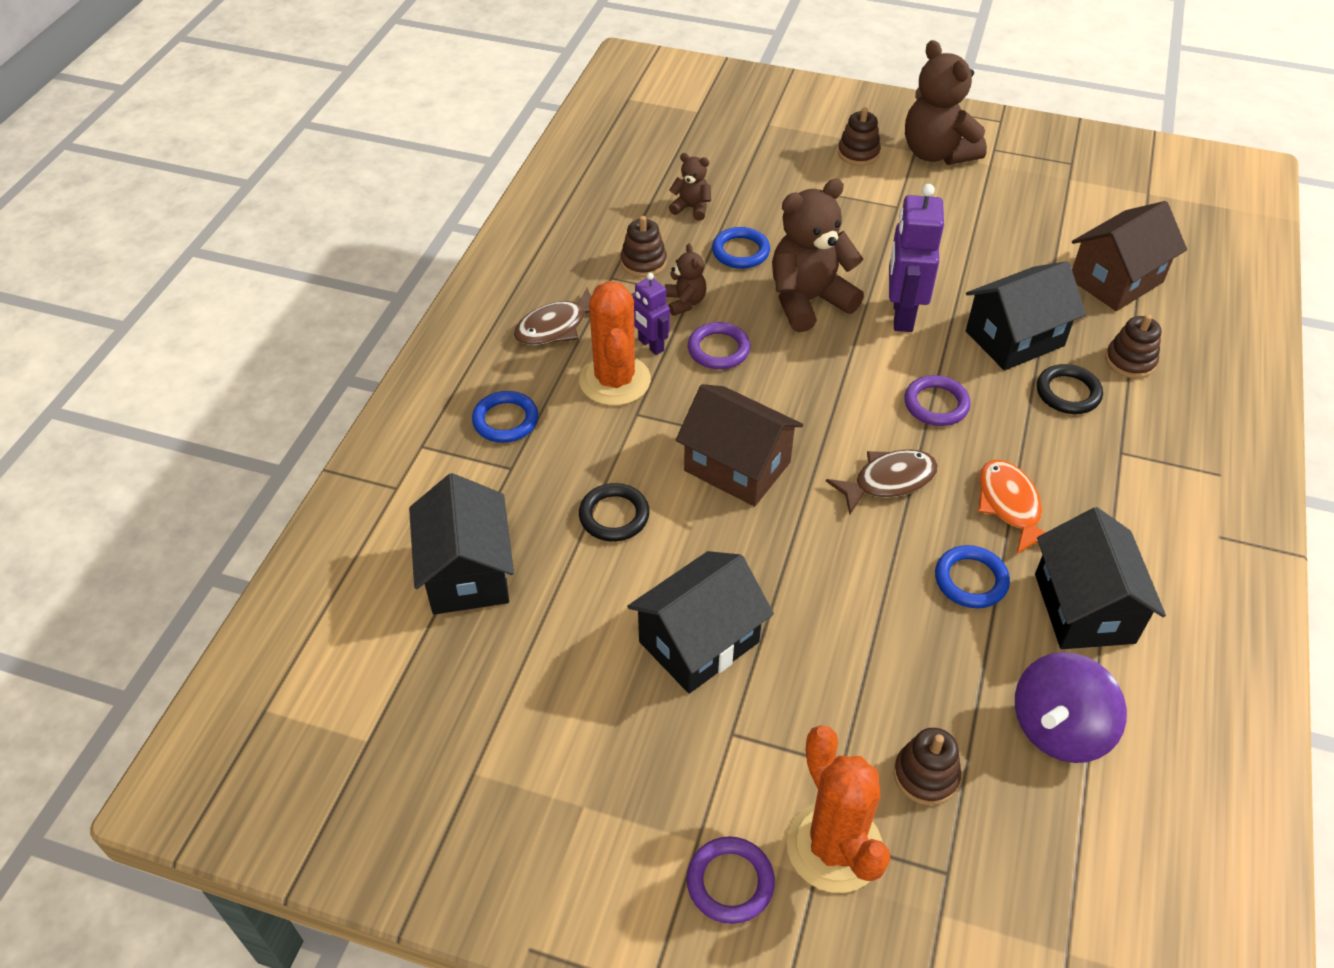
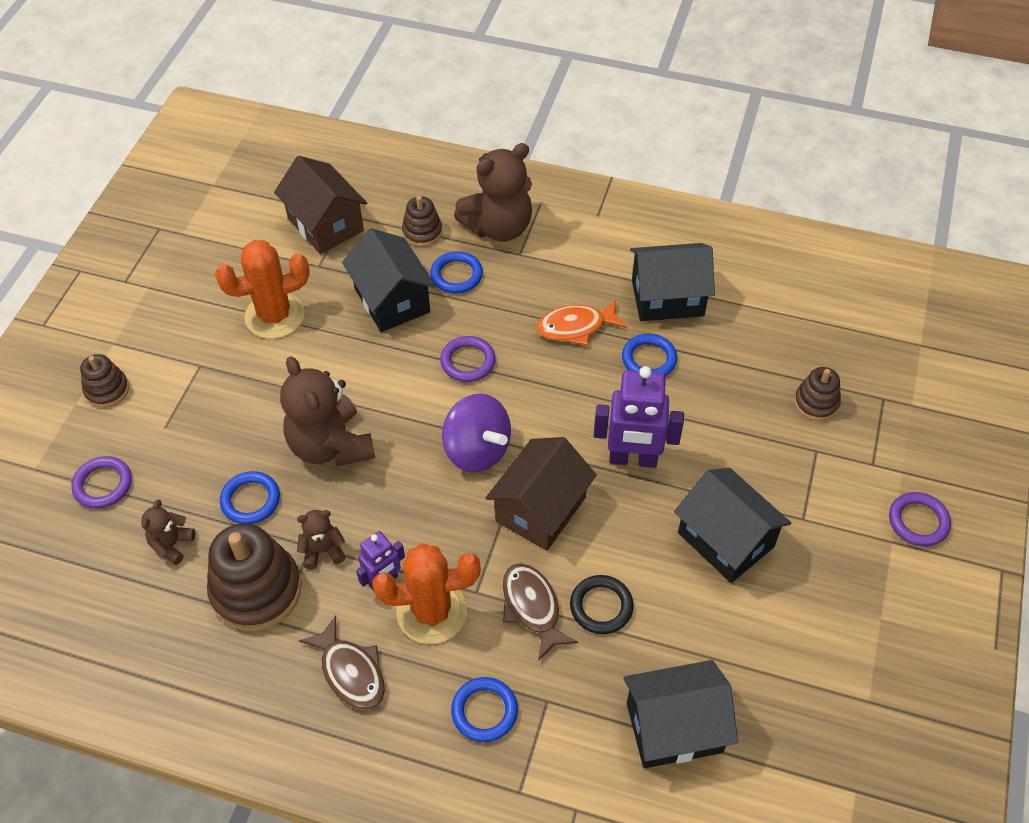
camera: 90 degrees left, 5 degrees up
brown stacking toy [620,216,667,277] -> brown stacking toy [207,523,302,631], size x1.84
purple ring [688,322,750,369] -> purple ring moved to [71,456,132,509]
orange cactus [787,725,891,893] -> orange cactus moved to [215,240,310,339]
brown fish [826,449,938,514] -> brown fish moved to [502,563,578,661]
purple robot [889,184,944,332] -> purple robot moved to [594,366,684,468]
brown teddy bear [905,40,987,165] -> brown teddy bear moved to [454,143,532,242]
purple spinning top [1015,652,1127,763] -> purple spinning top moved to [442,394,511,473]
black ring [1037,364,1103,414] -> blue ring [430,251,483,293]

